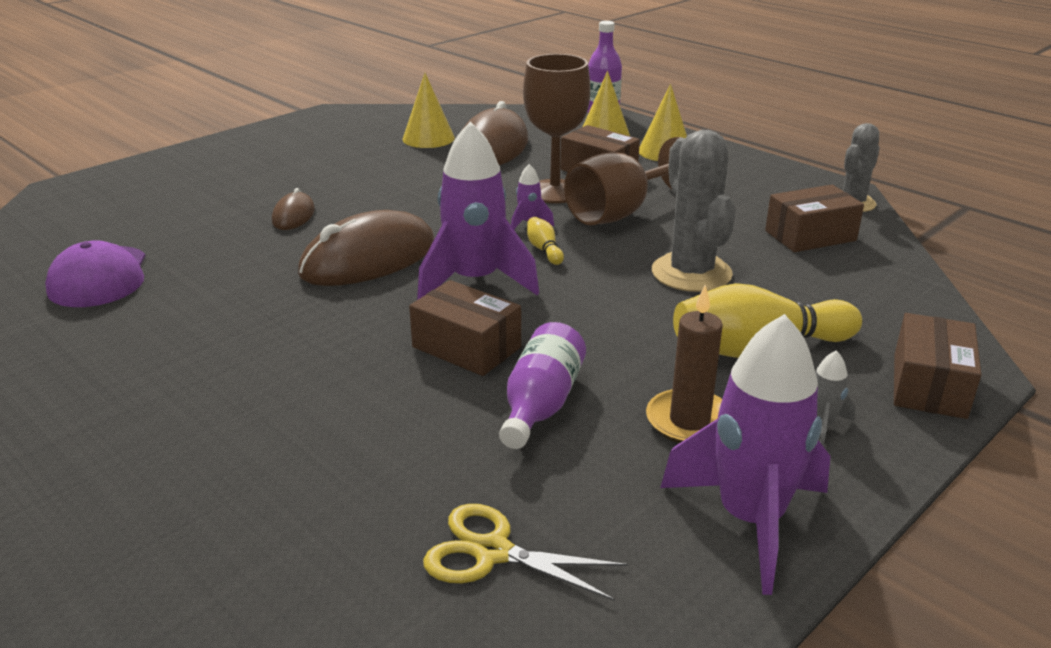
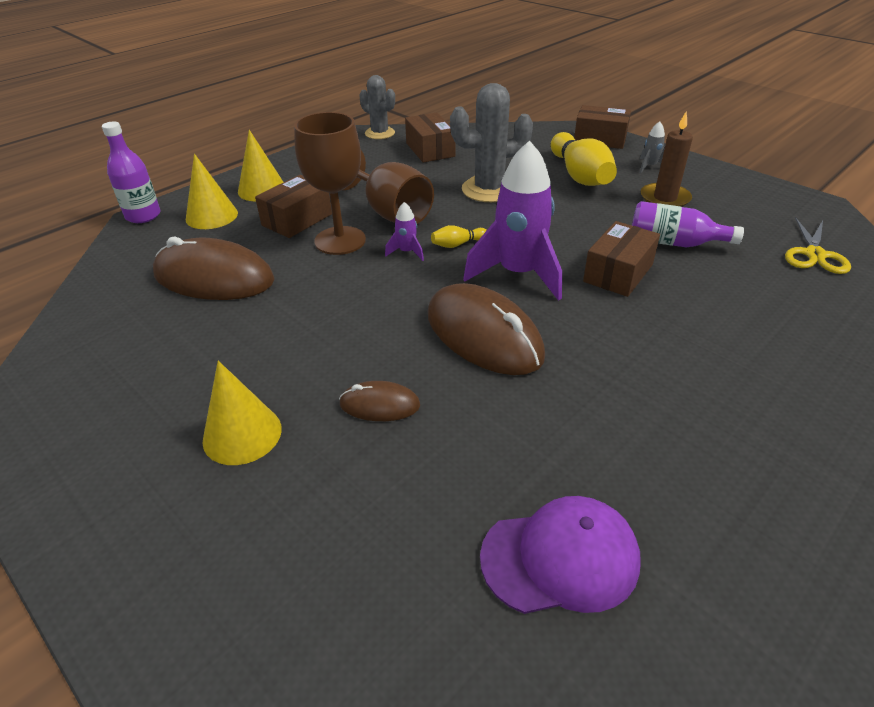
camera: 90 degrees left, 10 degrees up
yellow cone [402,73,455,148] -> yellow cone moved to [202,361,282,465]
purple rocket [660,314,831,595] -> none

